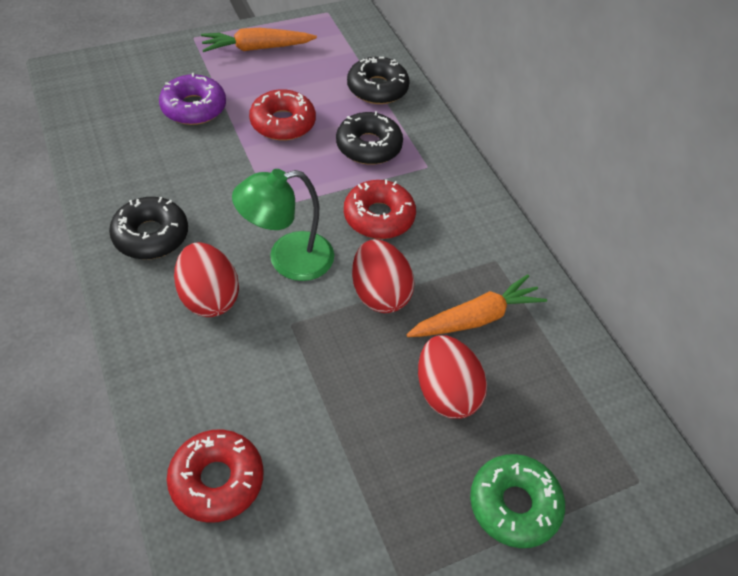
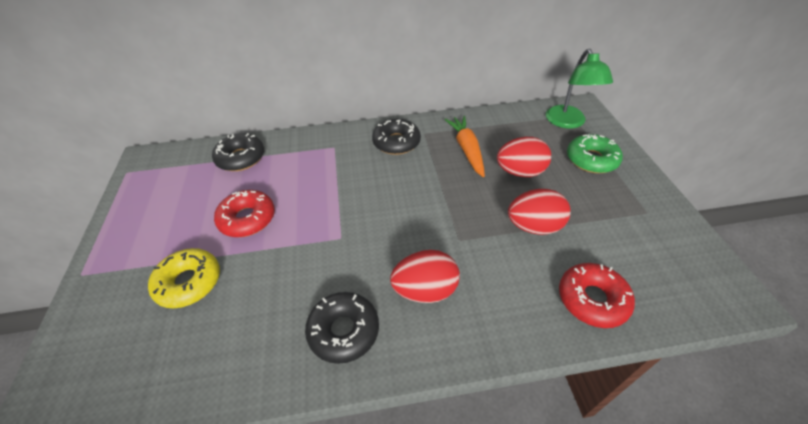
camera: 70 degrees left, 5 degrees down
purple donut [159,73,226,125] -> yellow donut [148,248,220,308]
orange carrot [201,28,317,52] -> none
green lamp [232,169,334,281] -> green lamp moved to [546,49,613,129]
black donut [336,111,403,165] -> black donut moved to [372,119,421,155]
red donut [344,179,416,239] -> none
red egg [352,239,415,313] -> red egg moved to [508,189,571,235]

